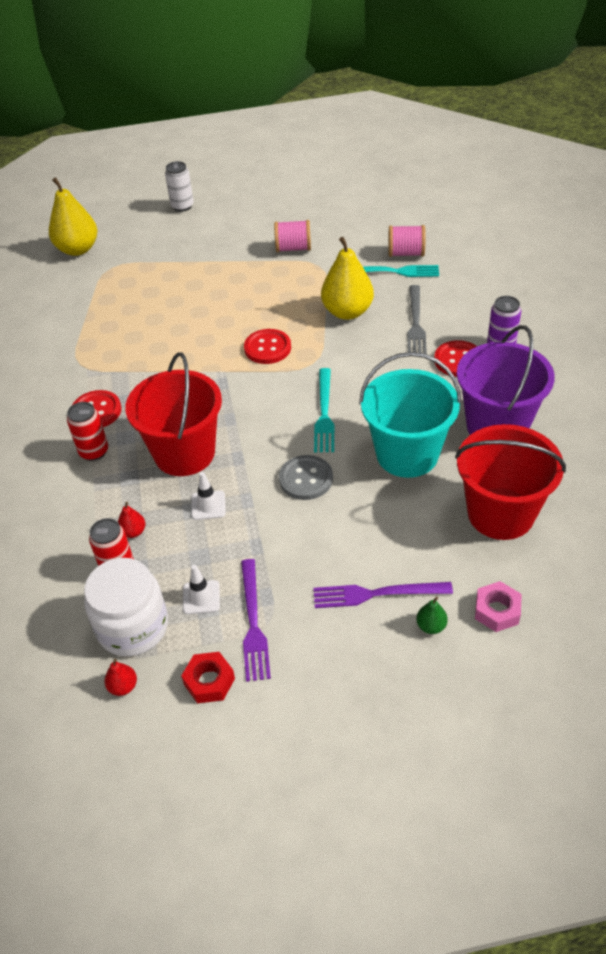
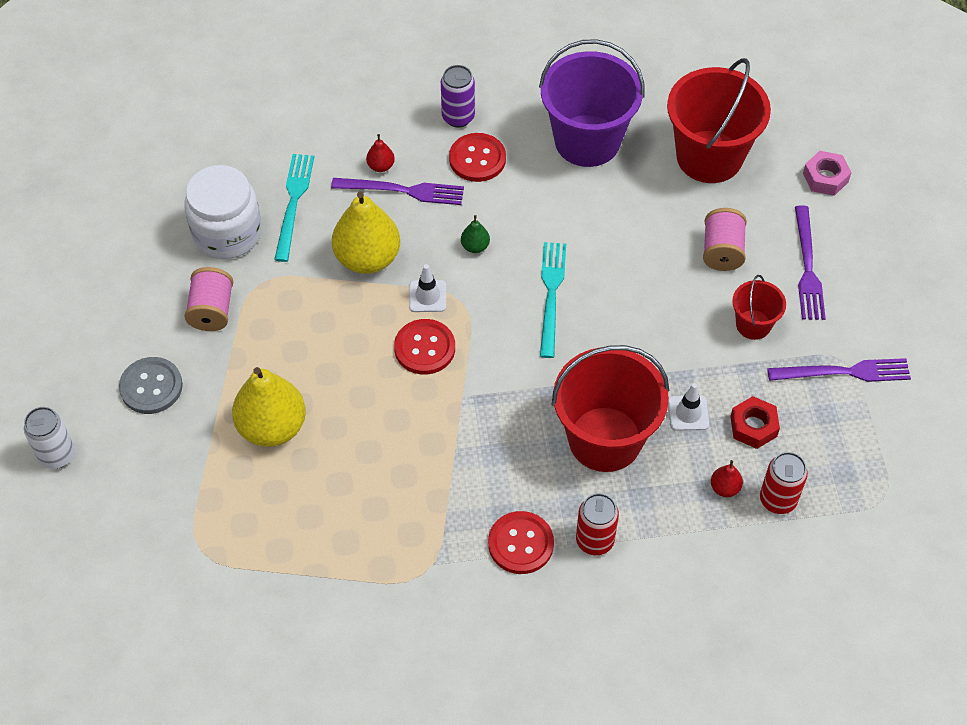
camera: 90 degrees left, 10 degrees up
yellow pear [49,177,98,256] -> yellow pear moved to [232,367,306,447]
white jar [84,558,168,656] -> white jar moved to [185,165,262,259]
red pear [105,659,137,696] -> red pear moved to [366,134,395,172]
red nut [181,652,235,703] -> red nut moved to [730,396,780,449]
white traffic cone [183,565,220,614] -> white traffic cone moved to [409,264,446,312]
grey button [279,455,333,500] -> grey button moved to [119,357,183,414]
turquoise fork [314,368,334,452] -> turquoise fork turned 90 degrees counterclockwise [540,242,566,358]
turquoise bucket [359,352,462,478] -> none
pink spool [388,225,426,257] -> pink spool moved to [703,208,747,271]
grey fork [407,285,427,354] -> purple fork [331,178,464,205]
green pear [416,597,448,634] -> green pear moved to [461,215,490,253]
none -> red bucket [732,275,786,340]

